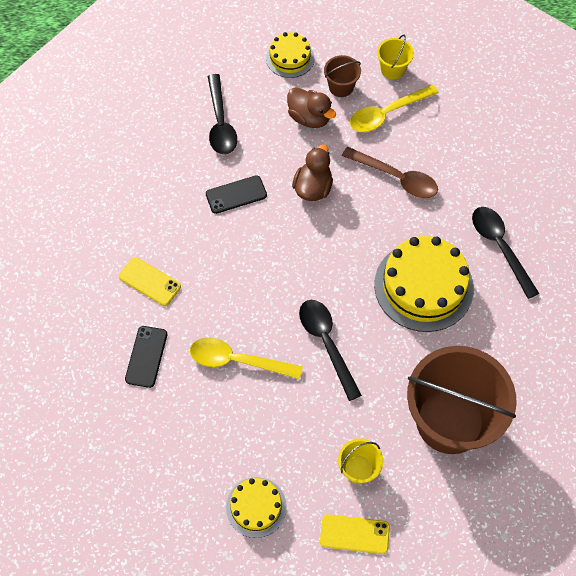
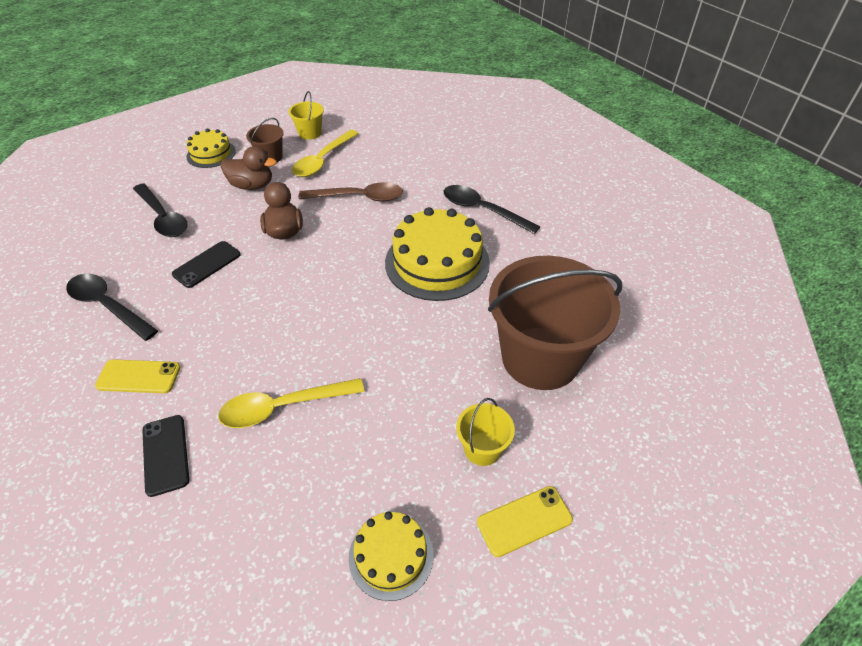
camera: 30 degrees left, 15 degrees down
black spoon [299,300,362,401] -> black spoon moved to [66,274,158,341]

